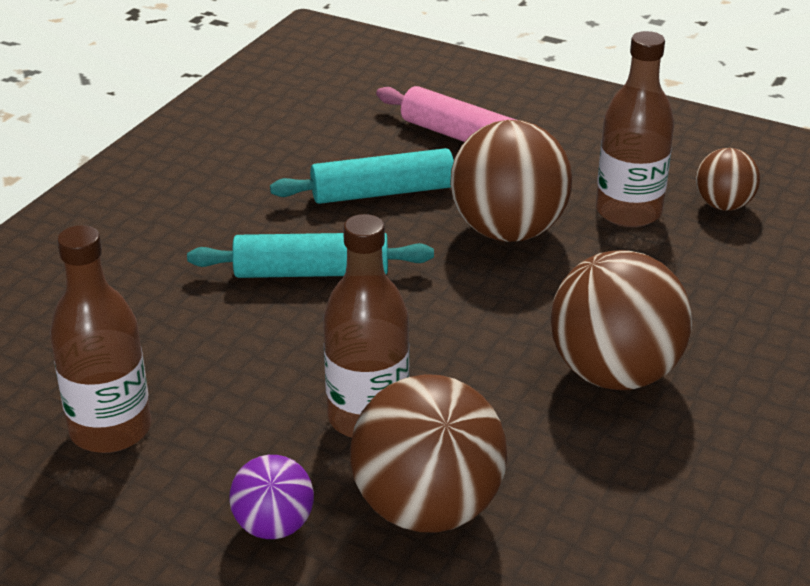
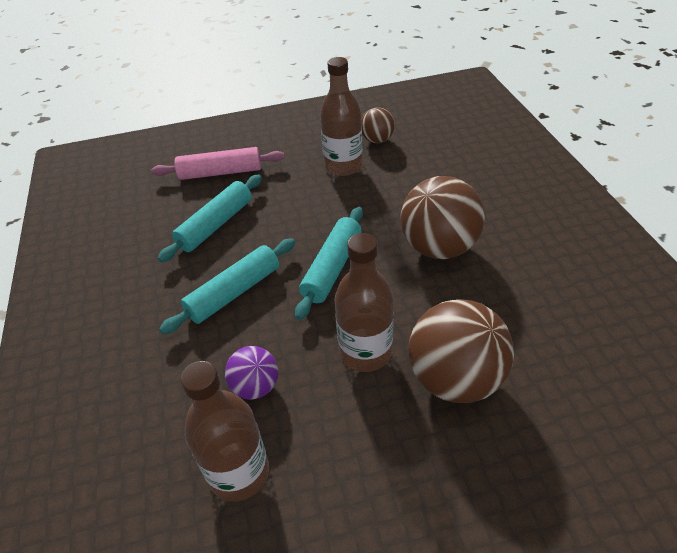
camera: 40 degrees left, 10 degrees up
purple ball [229,455,314,539] -> purple ball moved to [225,346,278,399]
brown ball [450,120,572,242] -> none
none -> turquoise rolling pin [295,207,363,320]

